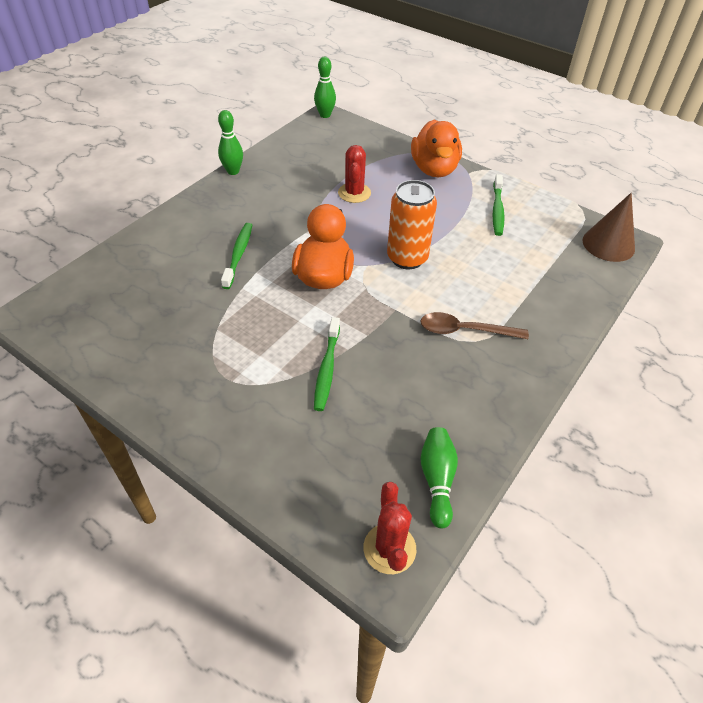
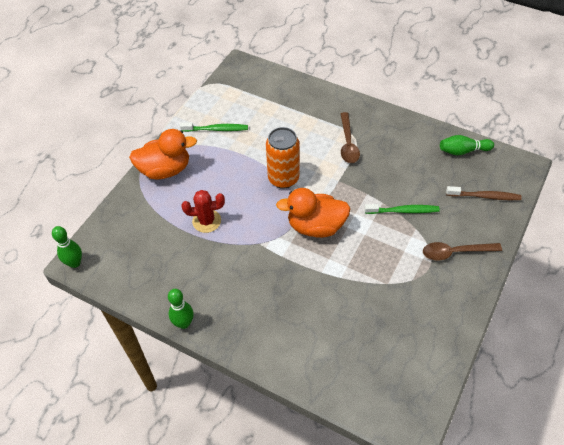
camera: 95 degrees left, 5 degrees up
green toothbrush [221,223,252,289] -> none
red cactus [363,482,416,574] -> none
brown cone [583,193,635,262] -> none
none -> brown spoon [423,242,502,260]
none -> brown toothbrush [446,186,522,200]

